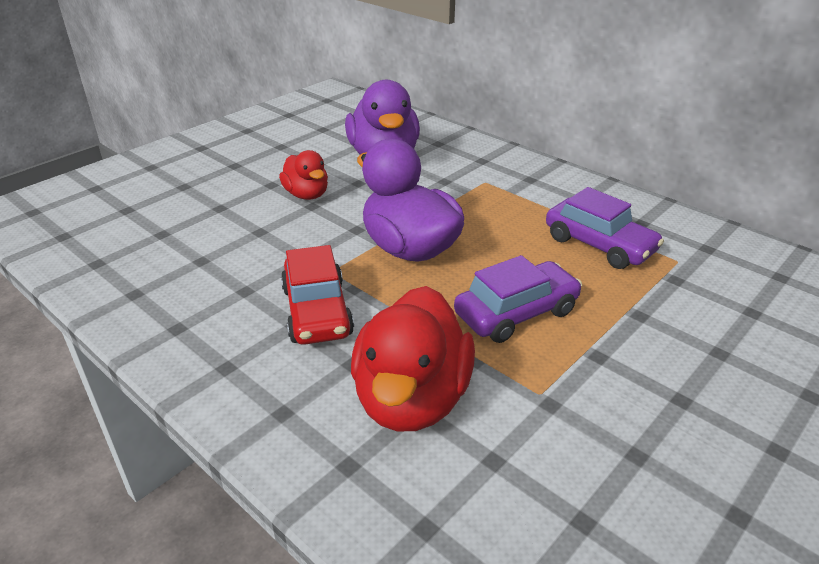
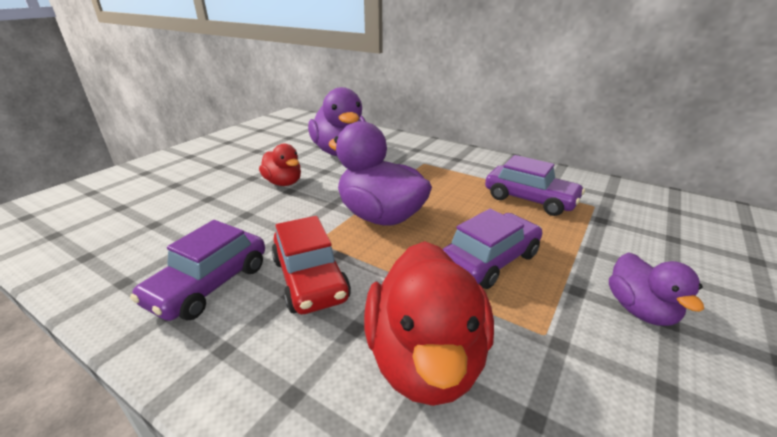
camera: 10 degrees left, 5 degrees down
none -> purple car [130,220,265,321]
none -> purple duck [609,252,704,326]

